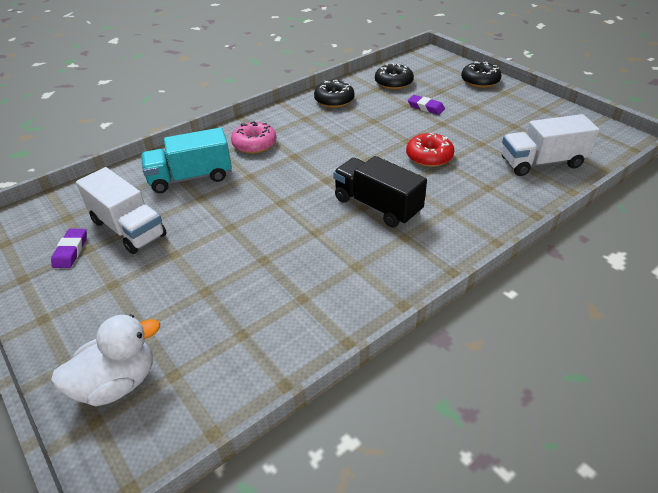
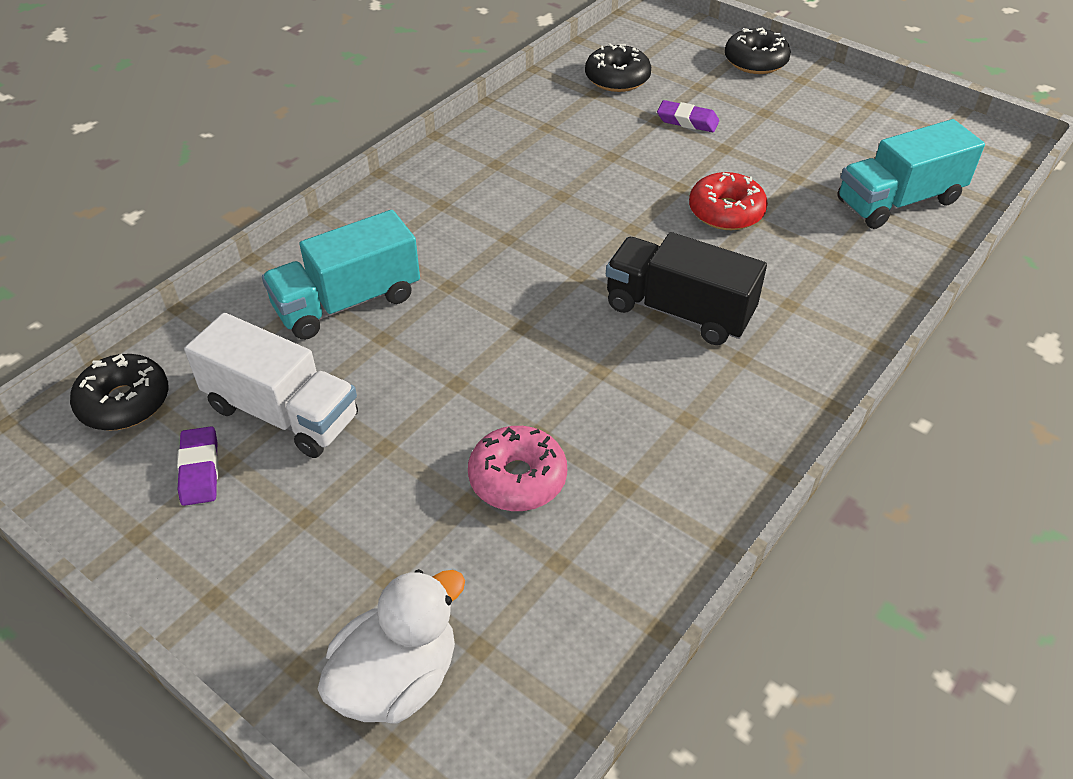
camera: 15 degrees left, 5 degrees up
pink donut [231,121,277,154] -> pink donut moved to [468,426,567,511]
black donut [314,80,355,108] -> black donut moved to [70,354,169,431]
white truck [502,114,600,176] -> turquoise truck [837,119,985,229]

